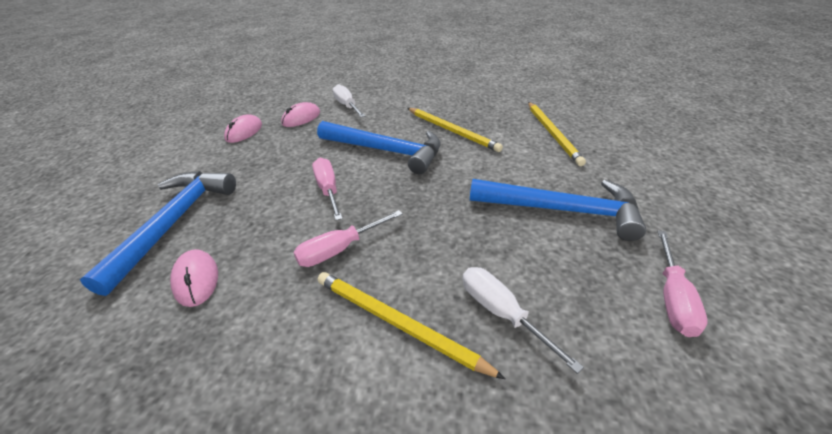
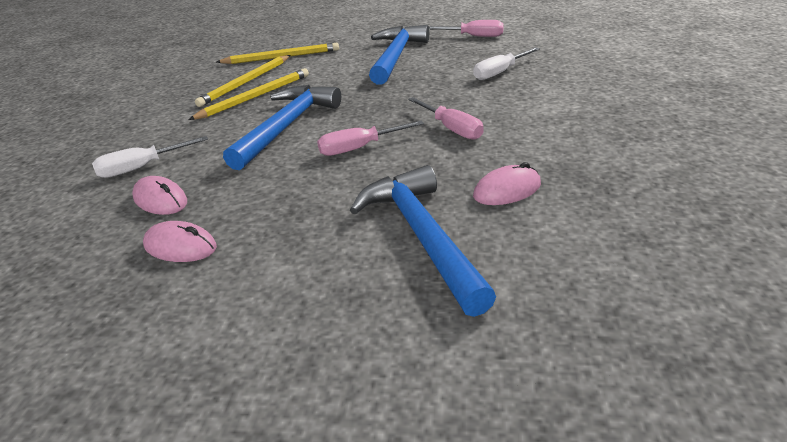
camera: 90 degrees left, 5 degrees down
blue hammer [80,171,236,296] -> blue hammer turned 60 degrees clockwise [350,165,496,317]
yellow pencil [318,272,506,379] -> yellow pencil moved to [195,55,290,107]

